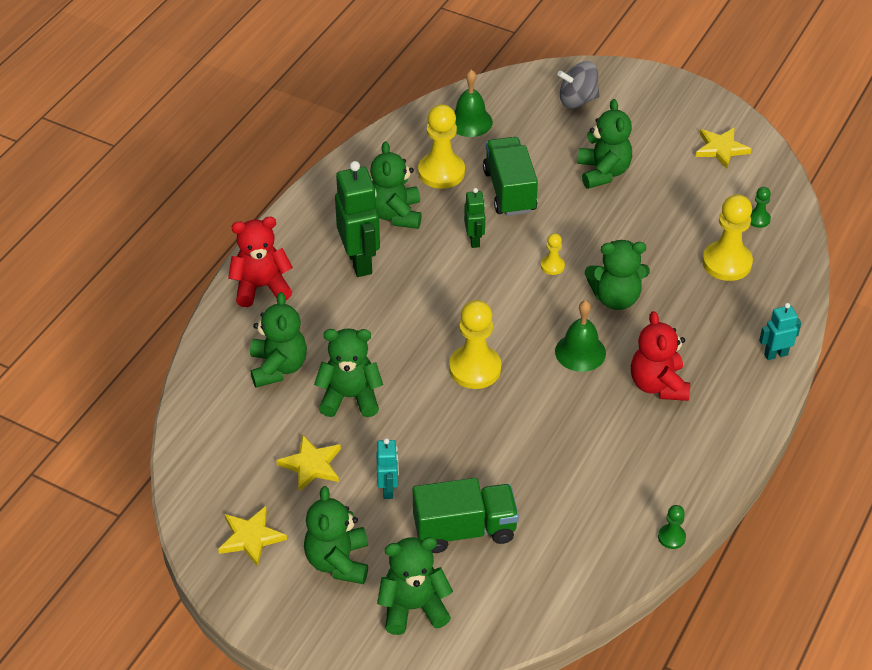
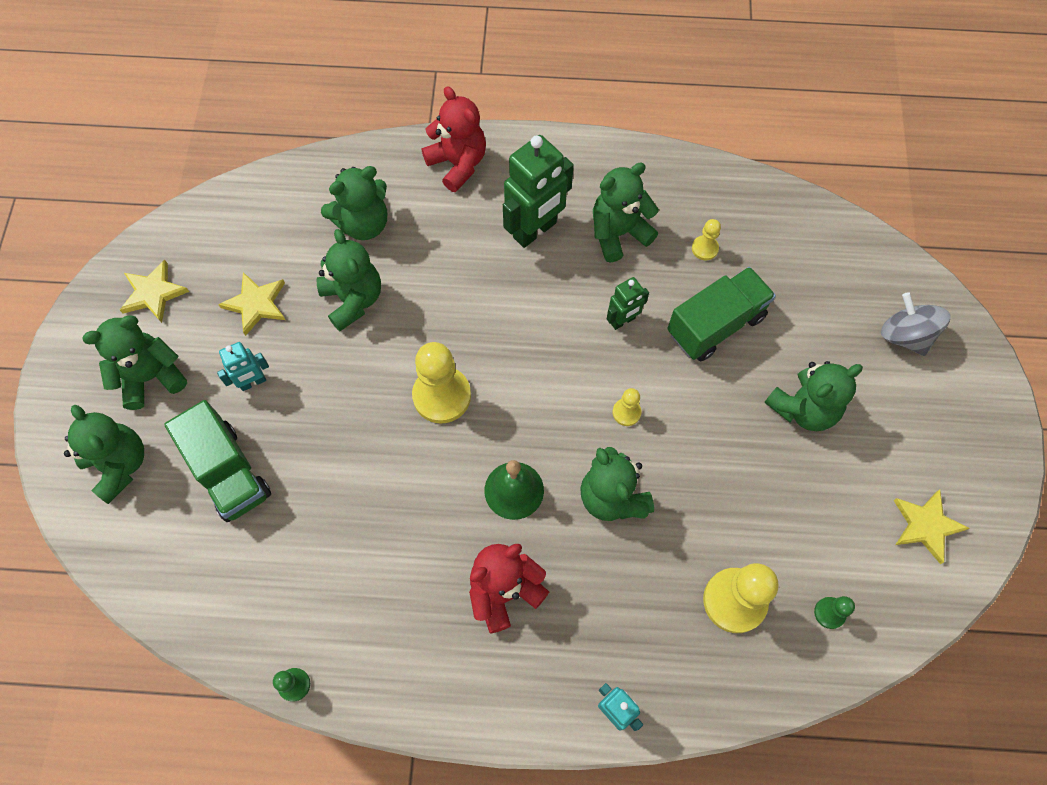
camera: 65 degrees right, 20 degrees up
yellow pawn [418,104,465,189] -> yellow pawn [692,219,721,260], size x0.49
green bell [454,69,493,137] -> none

